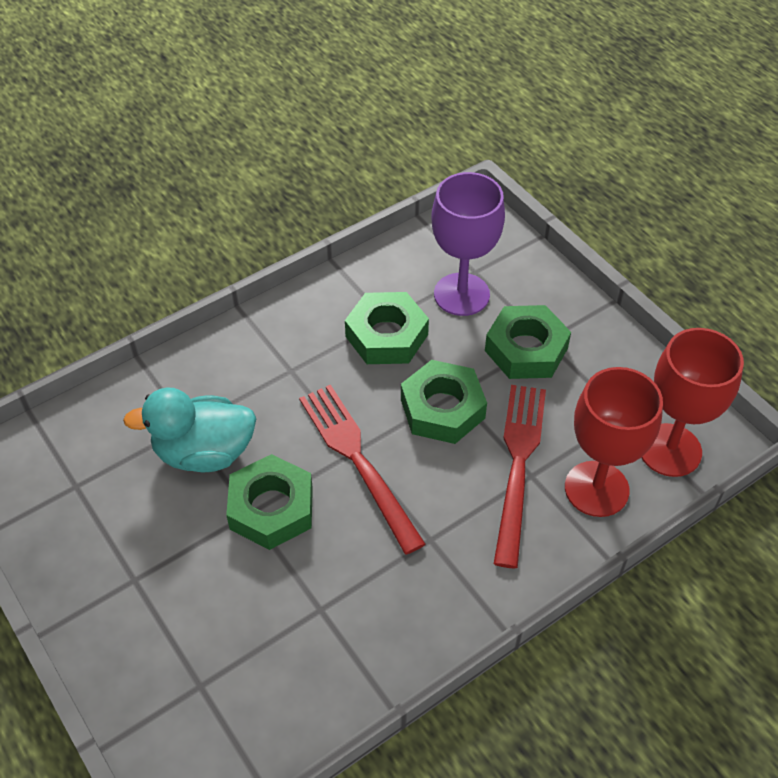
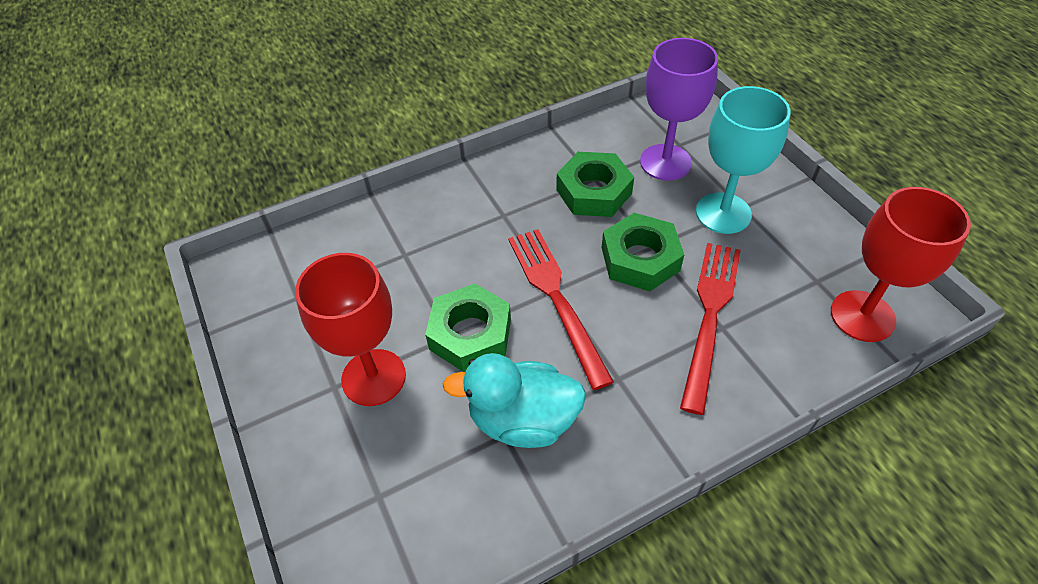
camera: 10 degrees right, 0 degrees up
turquoise duck [123,388,256,472] -> turquoise duck moved to [443,353,586,448]
green nut [485,305,571,379] -> turquoise goblet [696,86,791,234]
red goblet [565,367,663,517] -> red goblet moved to [295,253,406,406]

